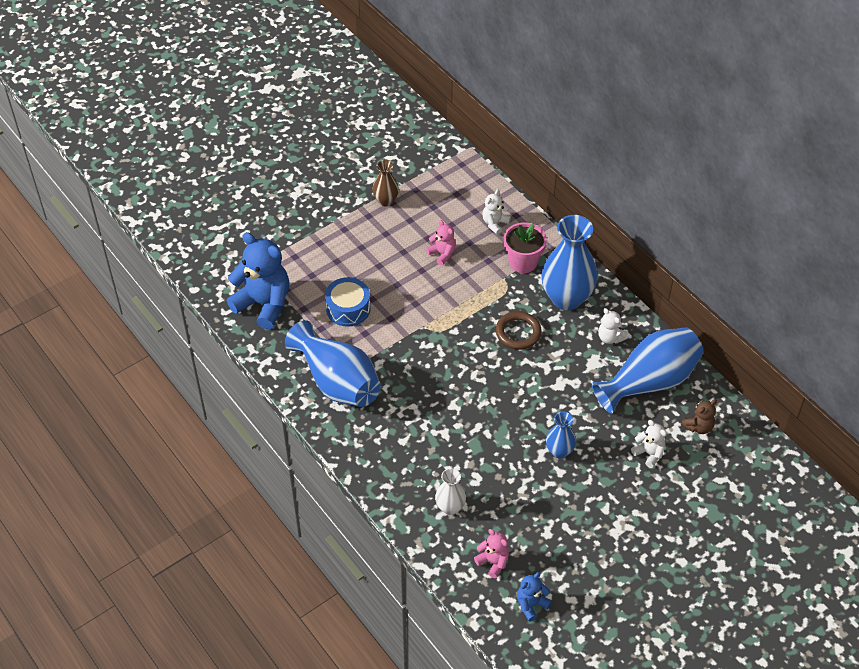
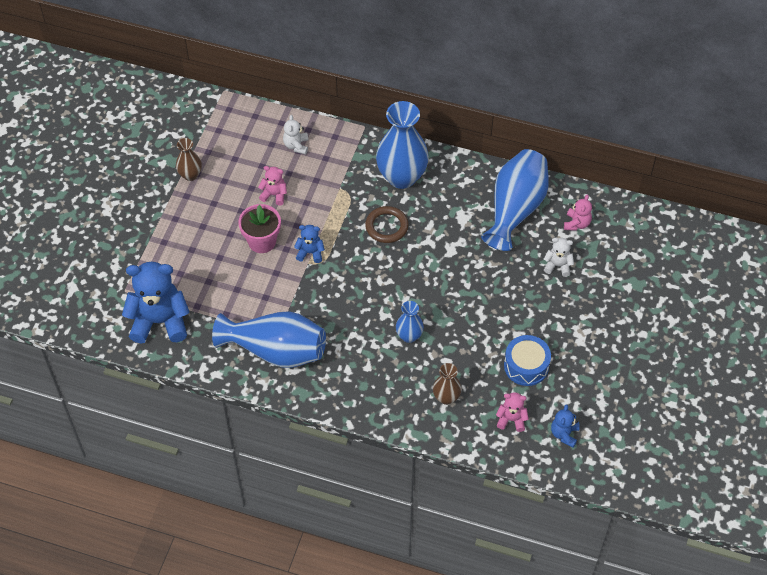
camera: 35 degrees left, 5 degrees up
blue drum [325,277,371,327] -> blue drum moved to [504,335,551,386]
white vase [435,468,466,515] -> brown vase [433,363,461,405]
pink flower pot [504,223,547,273] -> pink flower pot moved to [238,204,281,253]
blue vase [546,412,576,458] -> blue vase moved to [396,301,424,343]
white teddy bear [598,308,629,344] -> none
brown teddy bear [681,399,717,434] -> pink teddy bear [564,195,592,231]
none -> blue teddy bear [294,225,325,263]

